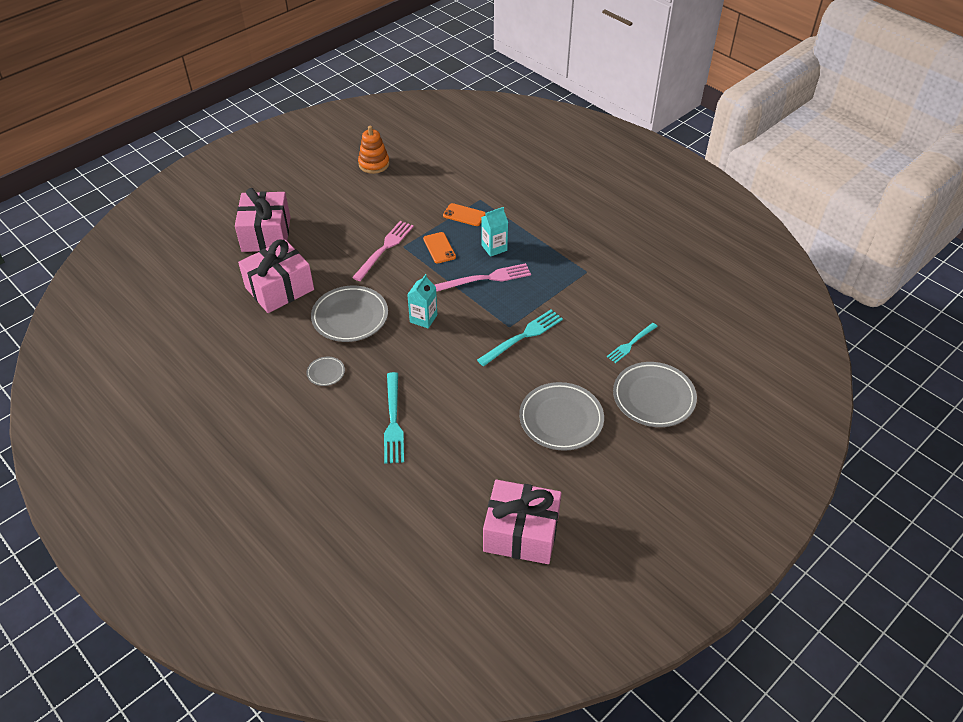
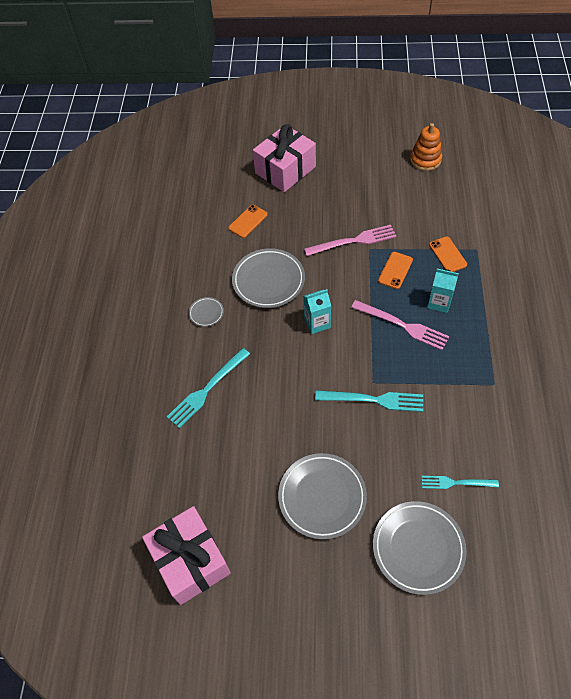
camera: 50 degrees right, 10 degrees up
pink gift [238,240,314,313] -> orange phone [228,205,268,238]

